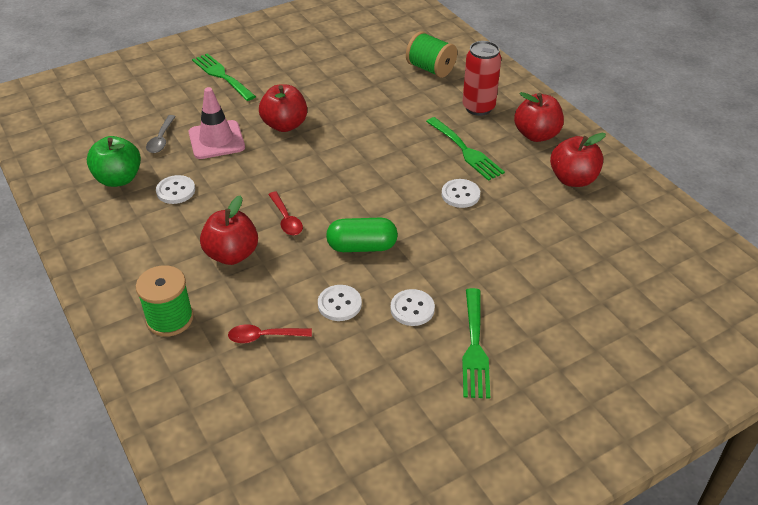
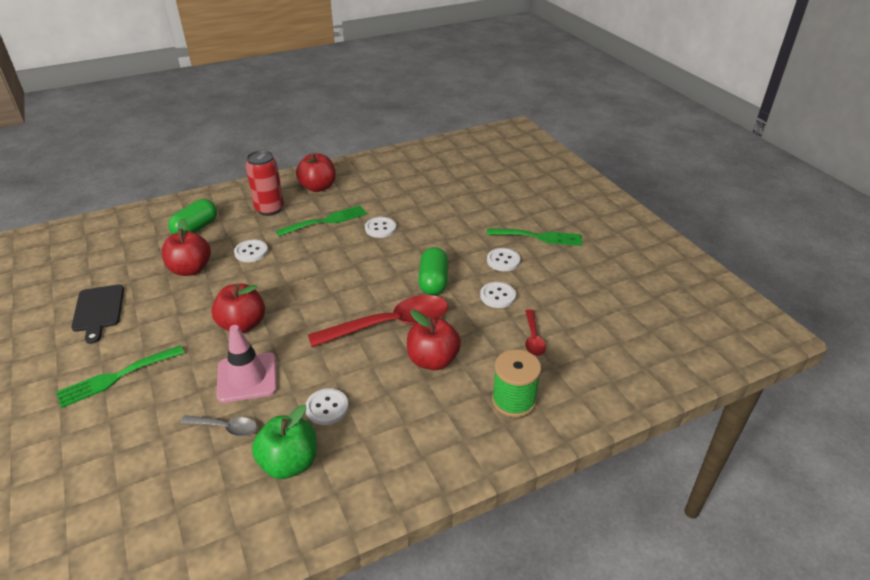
camera: 85 degrees left, 5 degrees down
red spoon [268,191,303,235] -> red spoon [308,295,448,347], size x2.09
green spool [406,31,457,78] -> green capsule [168,199,217,234]
red apple [550,133,606,187] -> red apple moved to [162,218,211,276]
none -> black cutting board [71,284,124,344]
none -> white button [234,239,268,262]

